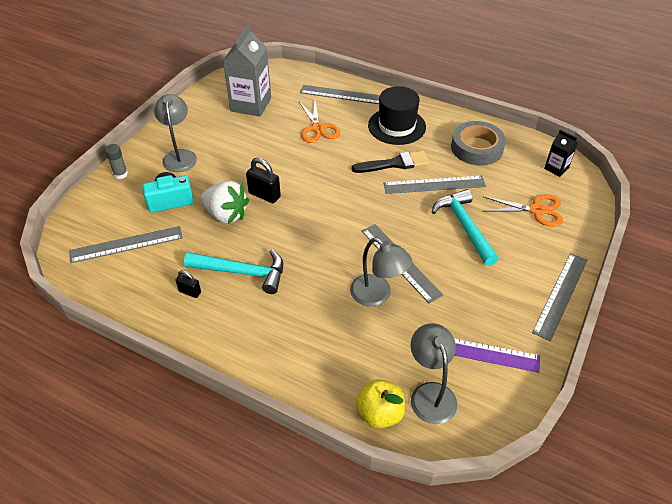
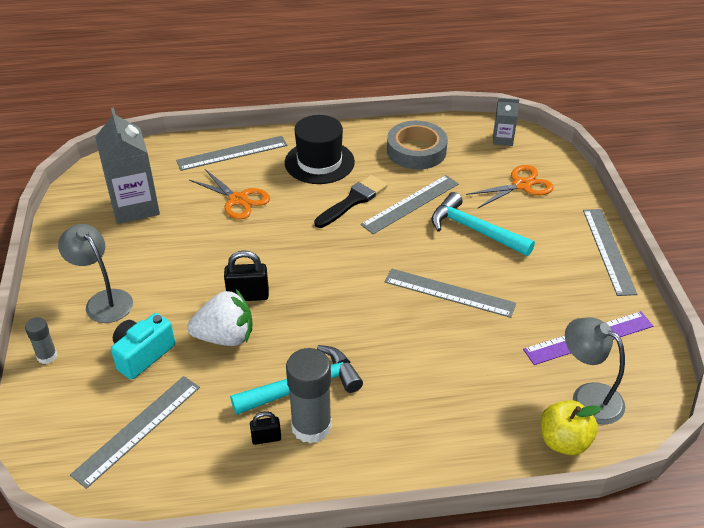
camera: 35 degrees left, 5 degrees down
grey lamp [350,238,412,307] -> none
black carton [544,130,578,177] -> grey carton [493,98,519,146]
none -> grey glue stick [286,348,332,444]

